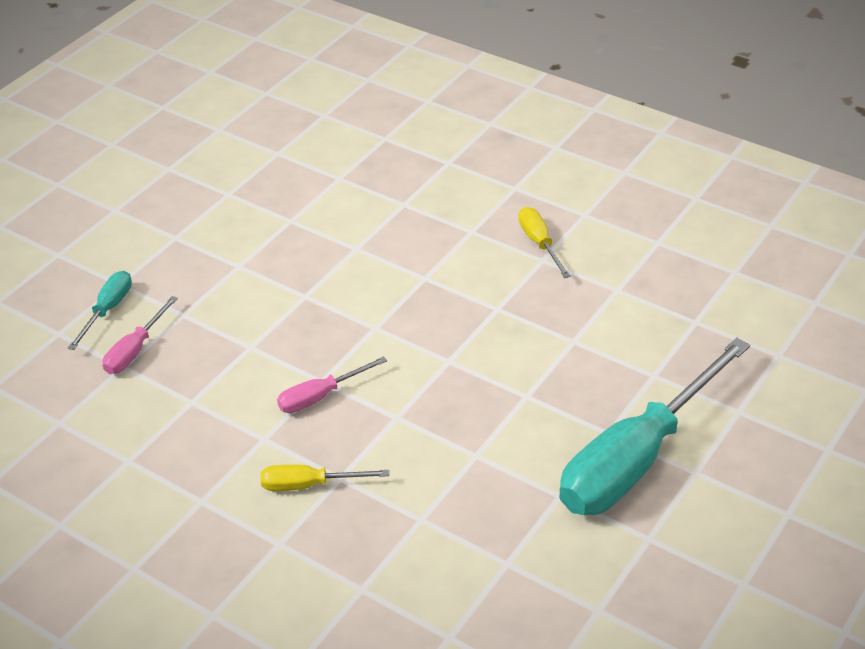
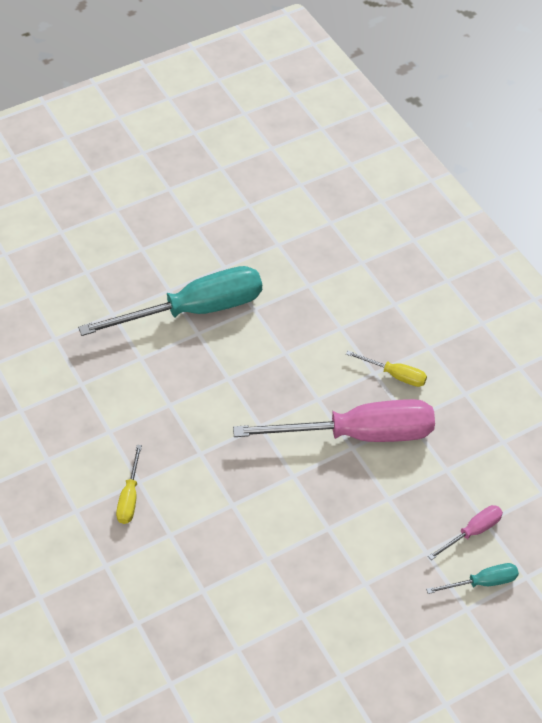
camera: 155 degrees left, 10 degrees up
turquoise screwdriver [68,271,132,350] -> turquoise screwdriver turned 150 degrees counterclockwise [426,563,519,594]
pink screwdriver [277,356,387,413] -> pink screwdriver [233,399,435,442], size x2.28

